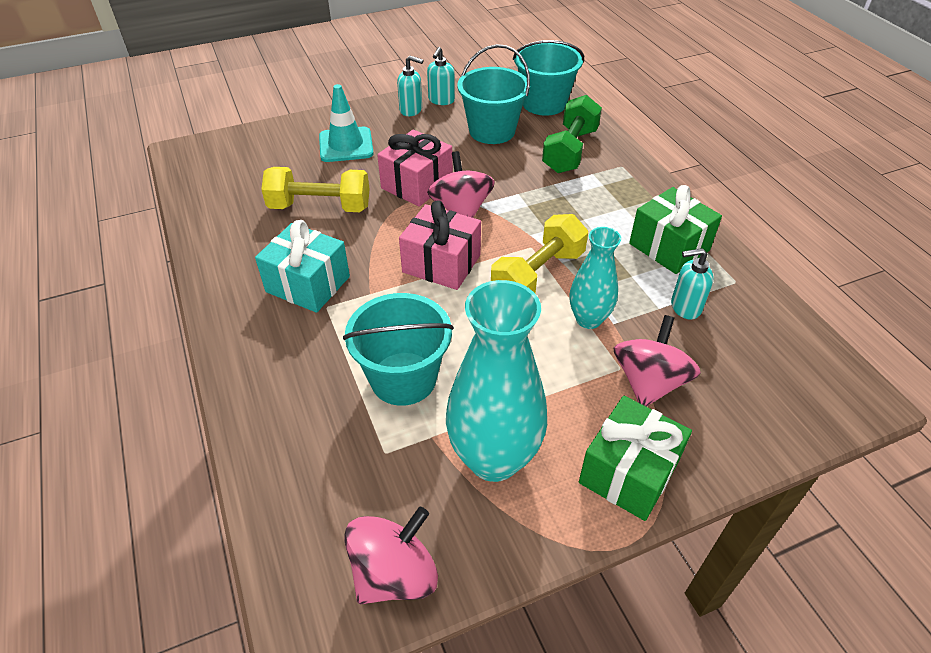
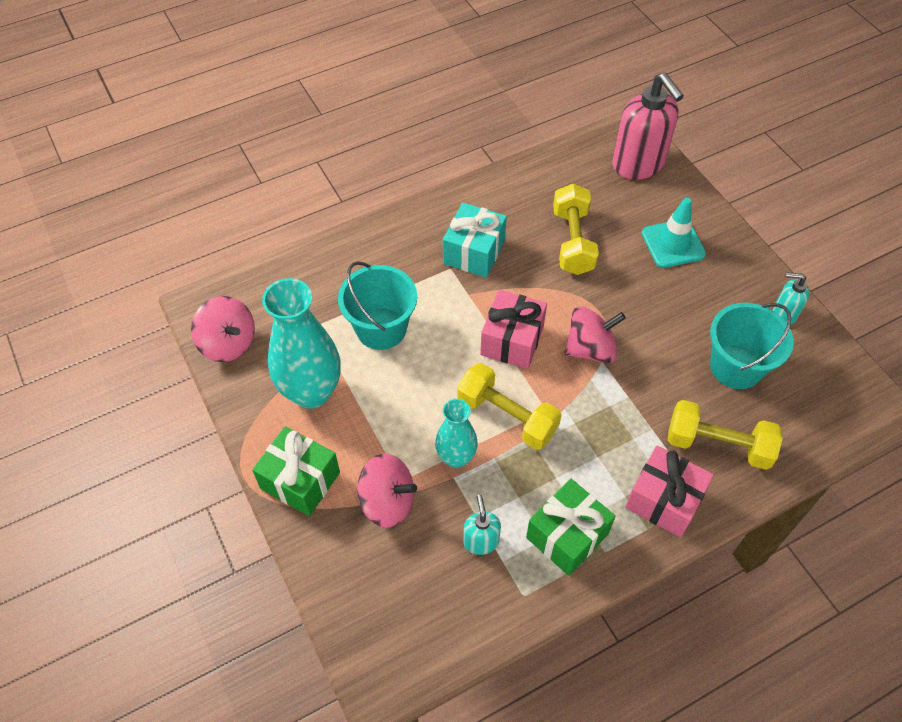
camera: 85 degrees right, 10 degrees up
pink gift [377,129,453,207] -> pink gift moved to [625,446,714,537]
turquoise soap dispenser [397,56,423,116] -> none
turquoise bucket [513,40,584,116] -> none
green dumbbell [542,95,602,173] -> yellow dumbbell [668,400,783,470]
none -> pink soap dispenser [612,73,684,180]

